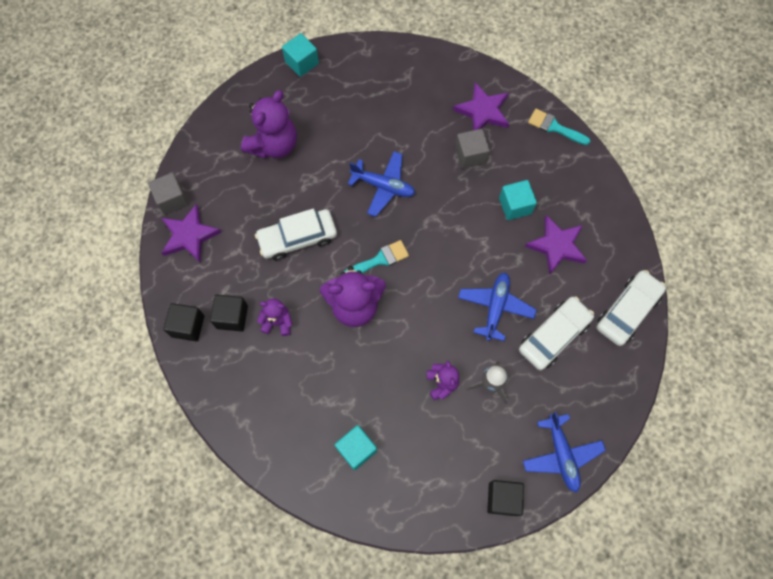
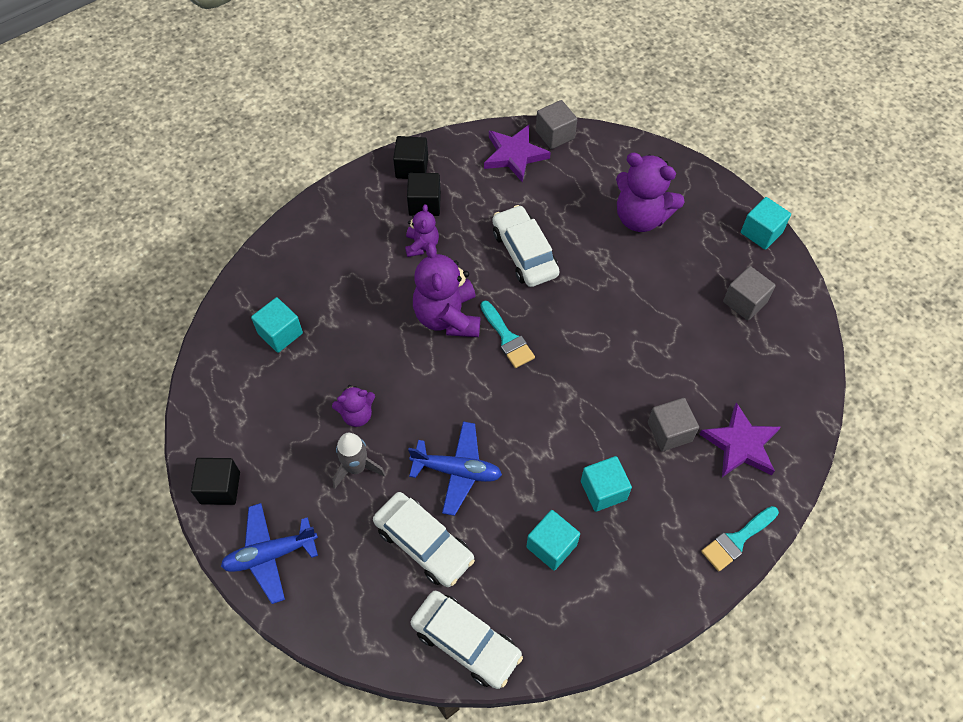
camera: 85 degrees right, 10 degrees down
blue plane [348,151,415,217] -> none
purple star [525,215,587,275] -> turquoise cube [526,510,580,571]
turquoise brush [528,109,590,145] -> turquoise brush turned 150 degrees counterclockwise [701,506,779,571]
none -> grey cube [723,266,776,321]

